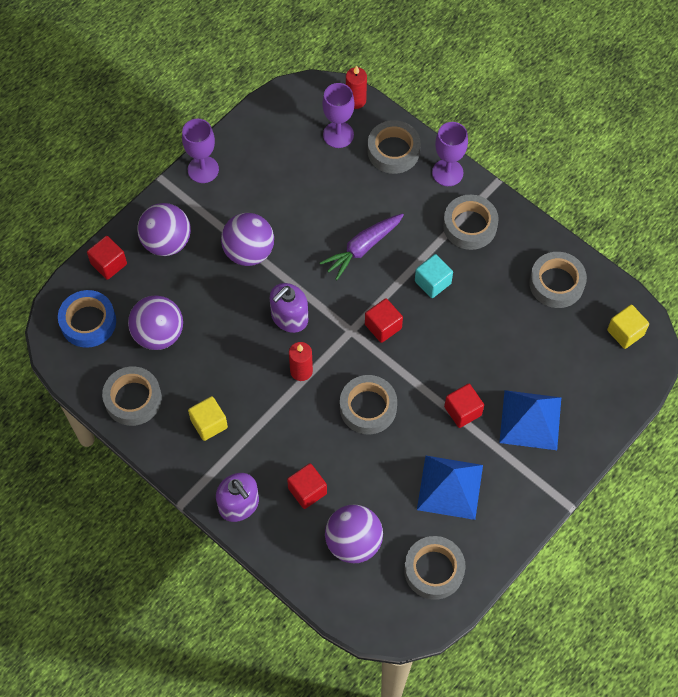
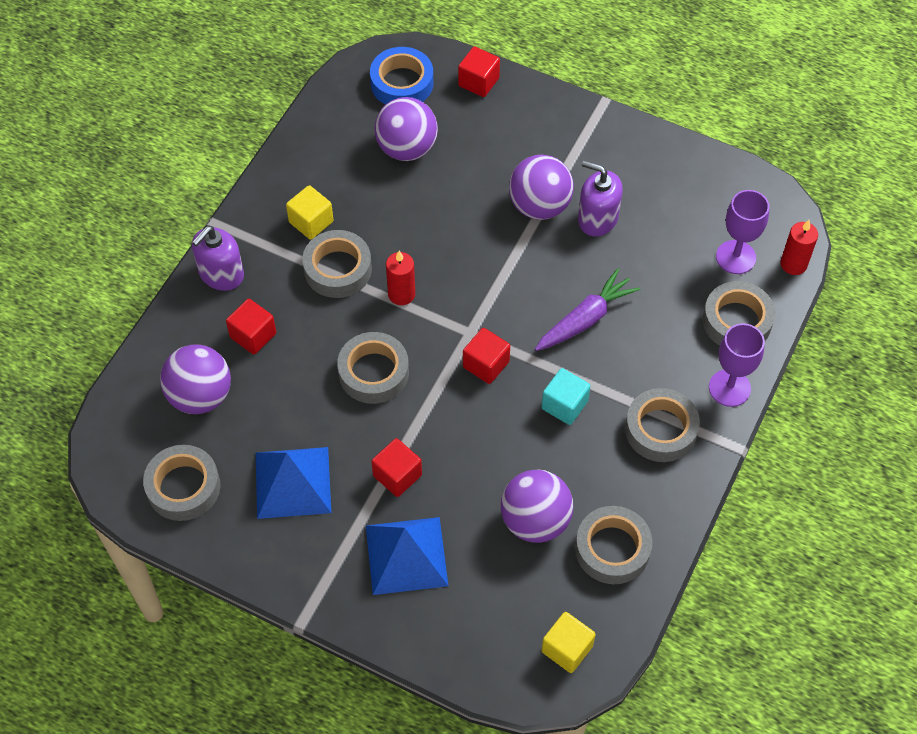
camera: 75 degrees right, 5 degrees down
grey tape [102,366,162,426] -> grey tape moved to [302,230,372,298]
purple ball [137,203,191,256] -> purple ball moved to [501,470,573,543]
purple goblet [182,119,219,183] -> none
purple soap dispenser [270,283,308,333] -> purple soap dispenser moved to [578,161,623,237]
purple carrot [320,213,404,280] -> purple carrot turned 105 degrees clockwise [535,268,640,351]

